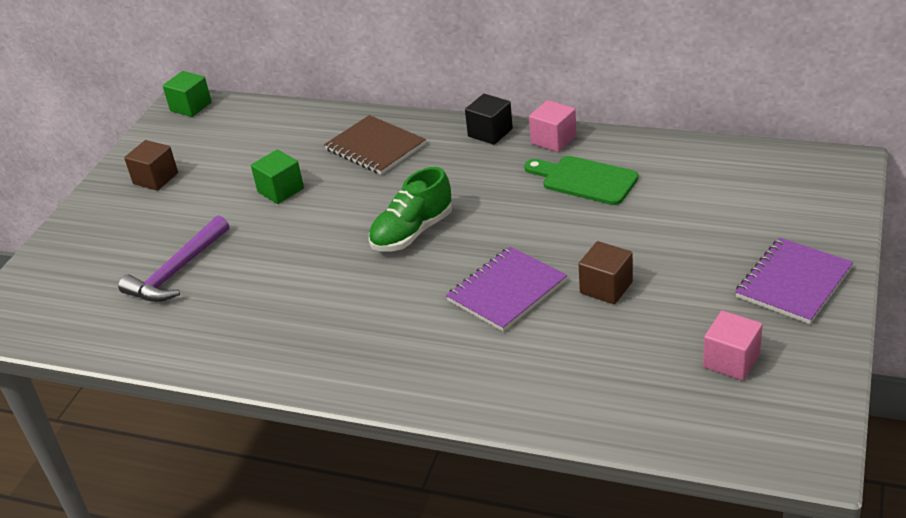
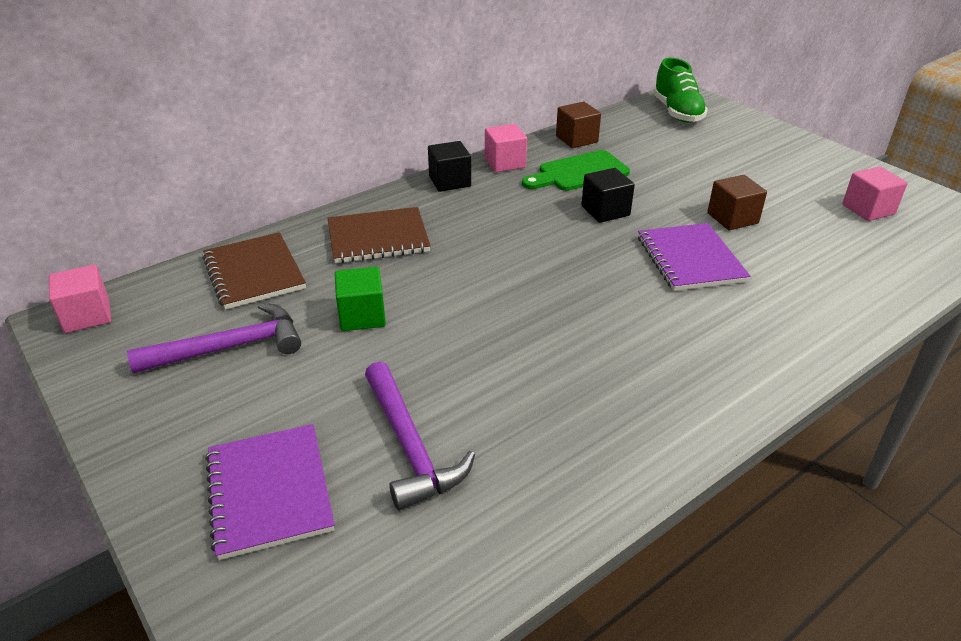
camera: 60 degrees left, 0 degrees up
brown cube [124,140,178,191] -> brown cube moved to [556,102,601,148]
green cube [163,71,212,117] -> pink cube [49,265,111,333]
green shoe [369,167,452,251] -> green shoe moved to [653,58,708,123]
purple notebook [735,238,853,324] -> purple notebook moved to [205,424,335,560]
none -> purple hammer [127,303,301,373]
none -> brown notebook [202,232,306,310]
none -> black cube [581,168,635,223]

